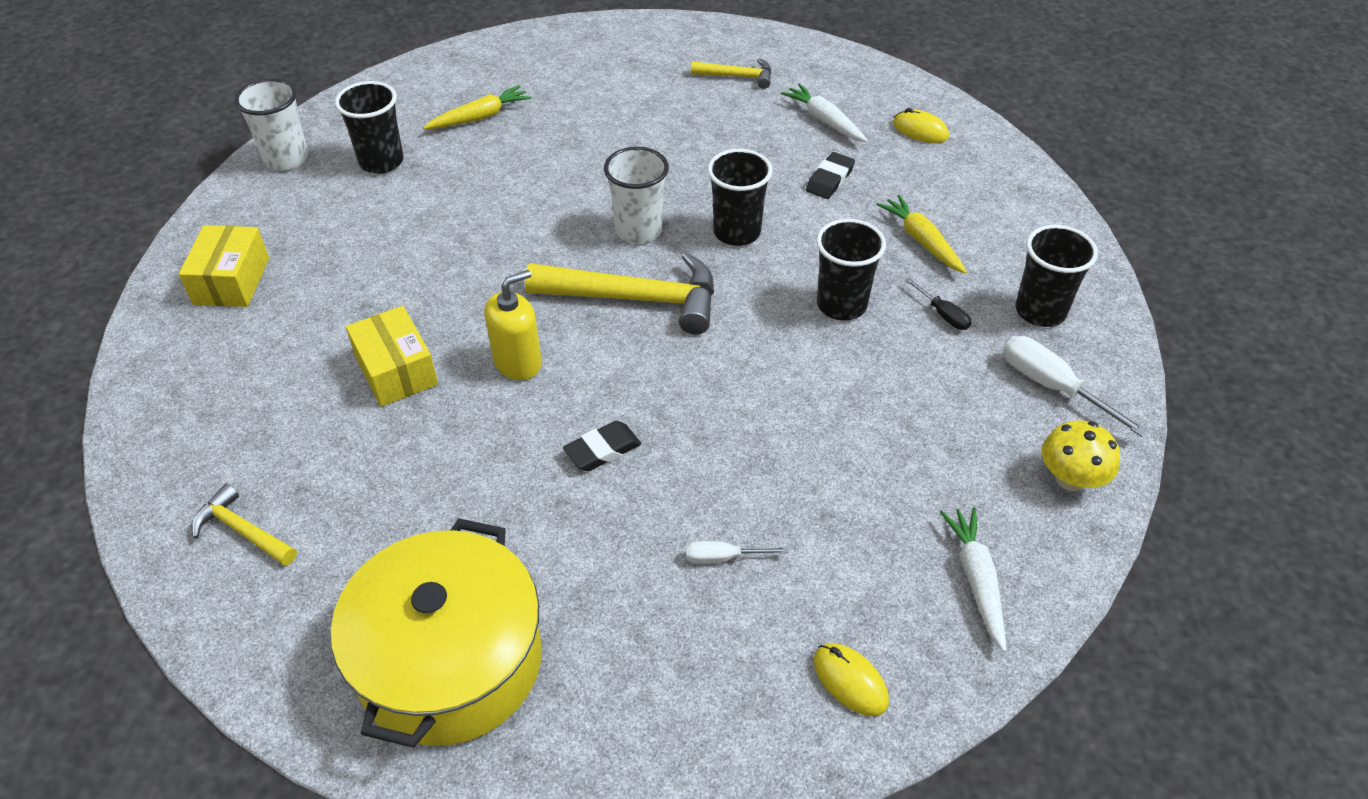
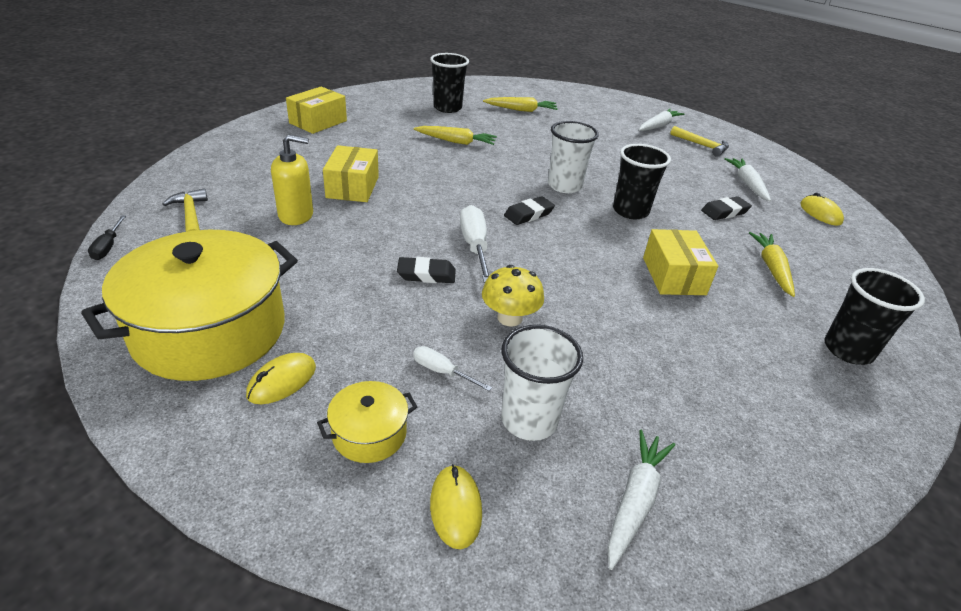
camera: 30 degrees right, 10 degrees down
white cup [234,78,308,171] -> white cup moved to [501,325,583,441]
yellow soap dispenser [485,270,542,380] -> yellow soap dispenser moved to [271,134,313,225]
yellow hammer [525,253,714,335] -> black eraser [504,196,555,225]
black cup [816,219,886,321] -> yellow box [643,229,718,295]
black screwdriver [905,278,972,330] -> black screwdriver moved to [88,215,126,260]
white screwdriver [1003,336,1148,437] -> white screwdriver moved to [460,205,489,283]
yellow mushroom [1042,421,1120,491] -> yellow mushroom moved to [482,265,544,327]
none -> yellow mouse [246,353,316,404]
none -> yellow pot [317,381,417,463]
none -> yellow carrot [414,126,497,145]
none -> white carrot [639,109,684,131]

